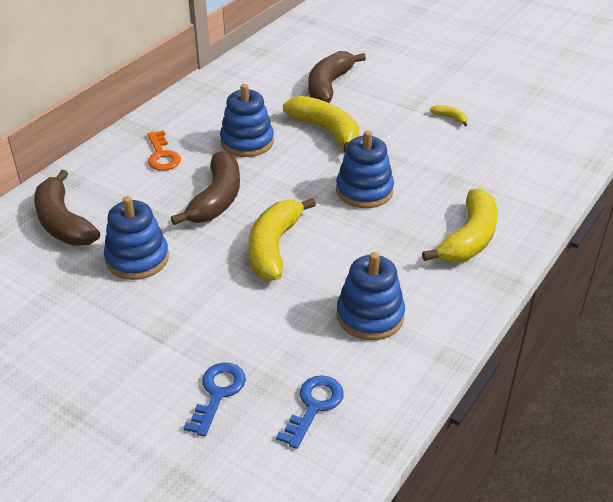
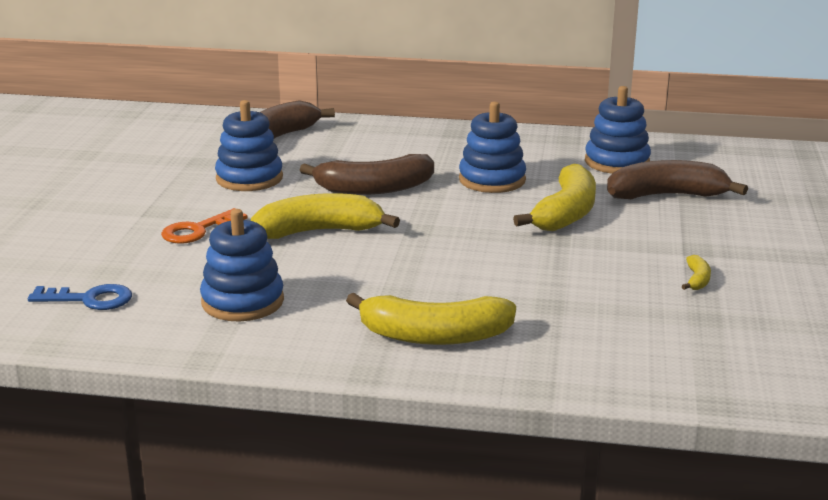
camera: 65 degrees right, 15 degrees down
orange key [148,130,181,171] -> orange key moved to [161,208,247,244]
blue key [184,363,246,437] -> none
blue stacking toy [336,130,394,208] -> blue stacking toy moved to [585,86,651,174]

